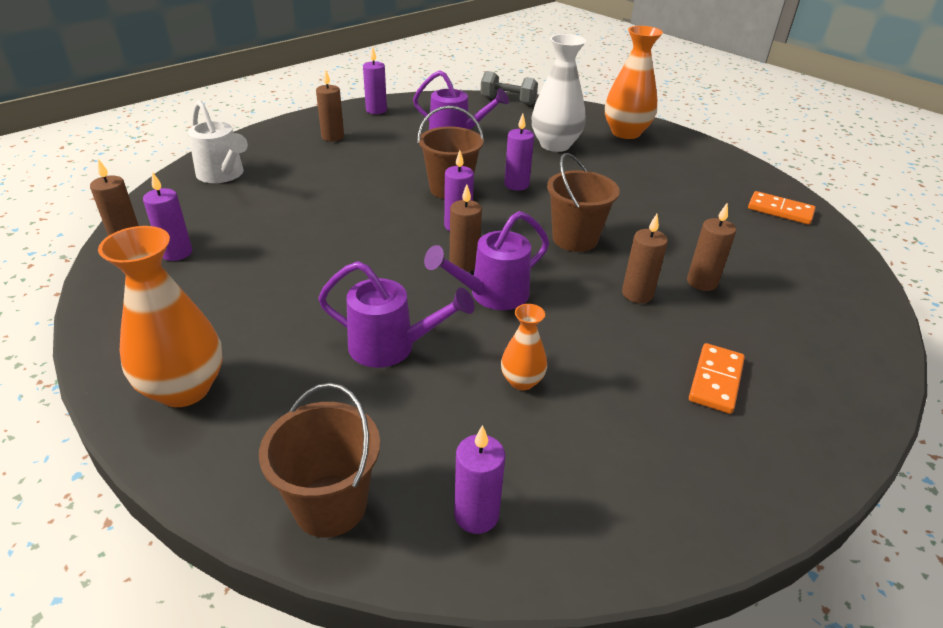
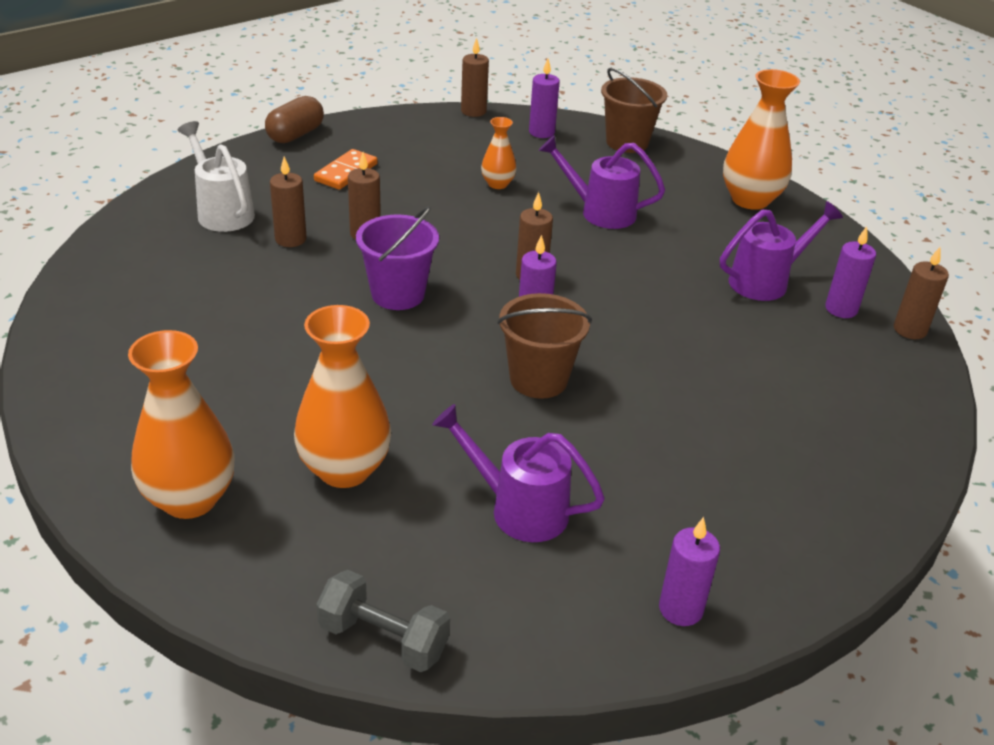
camera: 175 degrees left, 0 degrees up
white watering can [188,100,248,183] -> white watering can moved to [178,121,255,232]
brown candle [316,70,344,141] -> brown candle moved to [461,38,489,117]
purple watering can [424,211,549,310] -> purple watering can moved to [720,201,843,301]
purple candle [504,114,534,191] -> none
white vase [532,34,586,152] -> orange vase [294,305,391,488]
brown bucket [547,153,620,252] -> purple bucket [356,206,439,310]
orange domino [748,191,816,225] -> none
none -> brown capsule [265,96,324,143]

